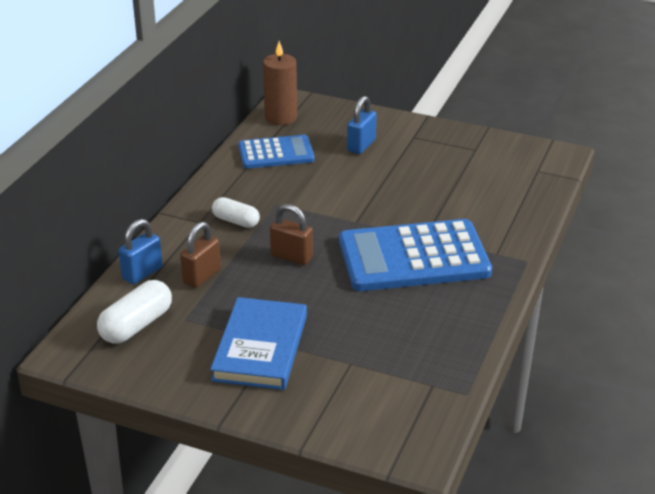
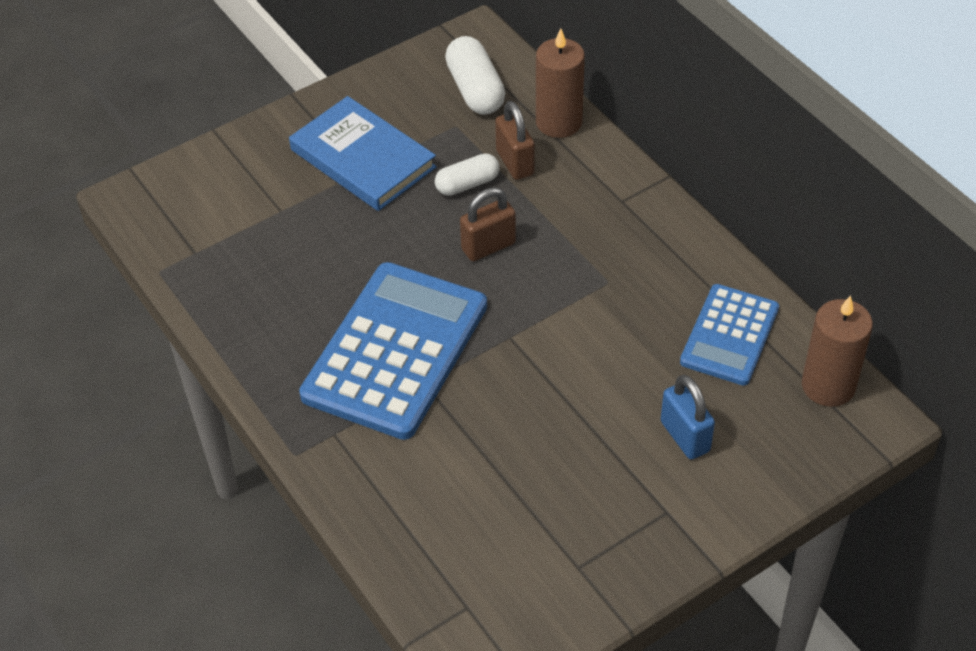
camera: 125 degrees right, 15 degrees up
blue padlock [118,219,163,284] -> brown candle [536,28,585,138]
white capsule [212,197,260,228] -> white capsule moved to [435,153,499,196]

